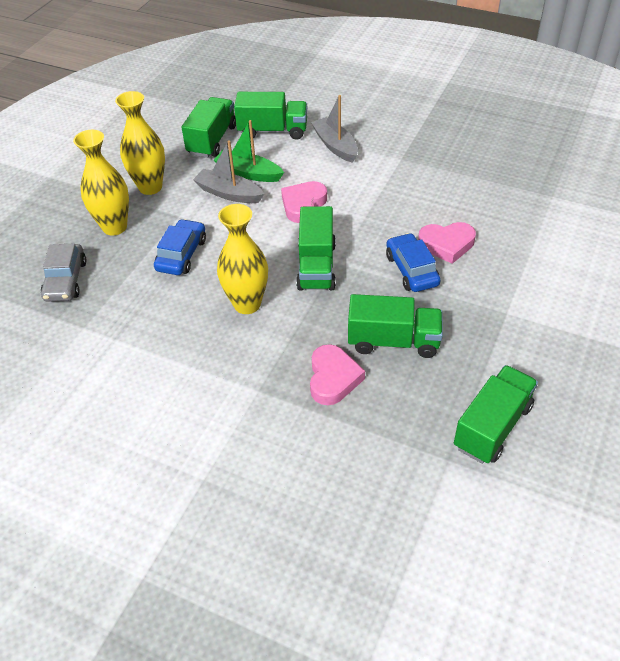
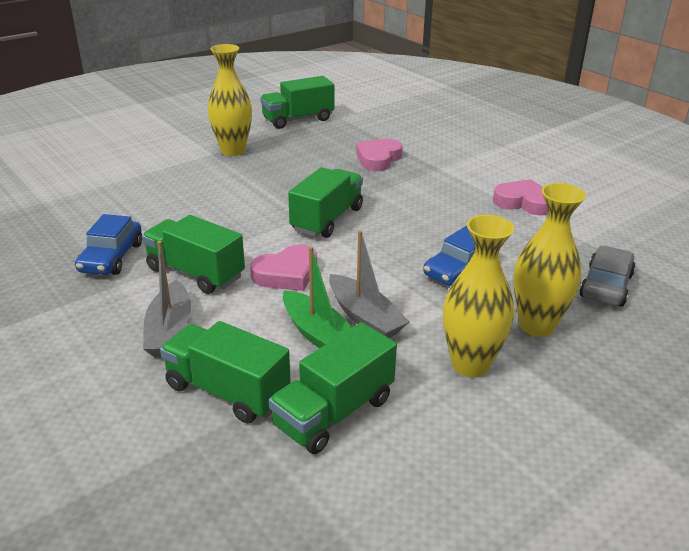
camera: 155 degrees left, 15 degrees down
yellow vase [217,204,268,314] -> yellow vase moved to [208,44,252,156]
green truck [348,294,443,358] -> green truck moved to [142,215,245,294]
blue car [386,233,441,292] -> blue car moved to [75,214,142,275]
pink heart [418,222,476,264] -> pink heart moved to [493,179,548,215]

